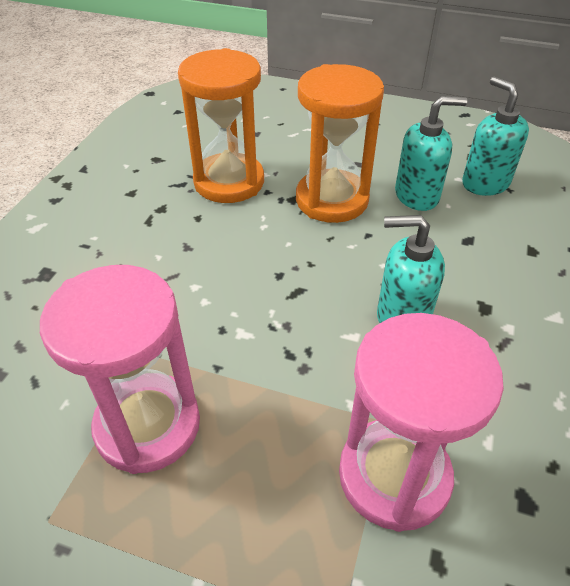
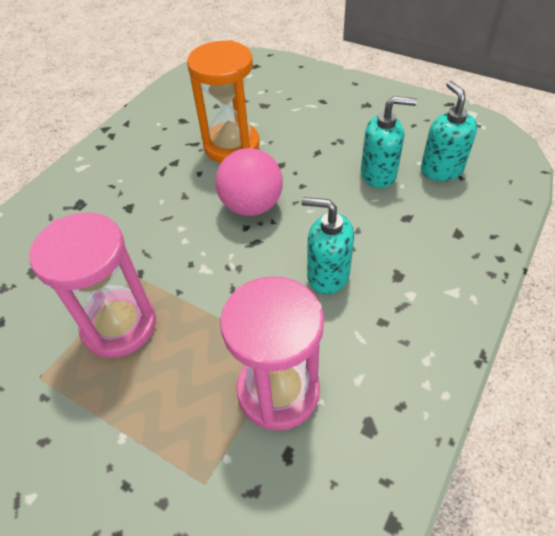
camera: 15 degrees right, 5 degrees up
orange hourglass [296,64,384,223] -> none
none -> pink ball [216,148,283,216]

